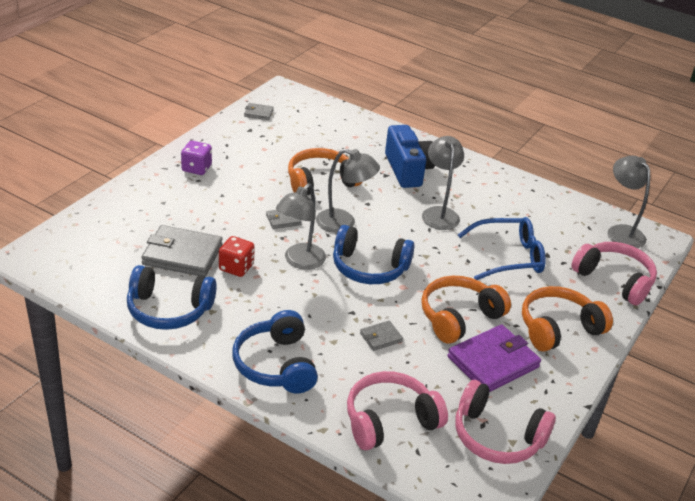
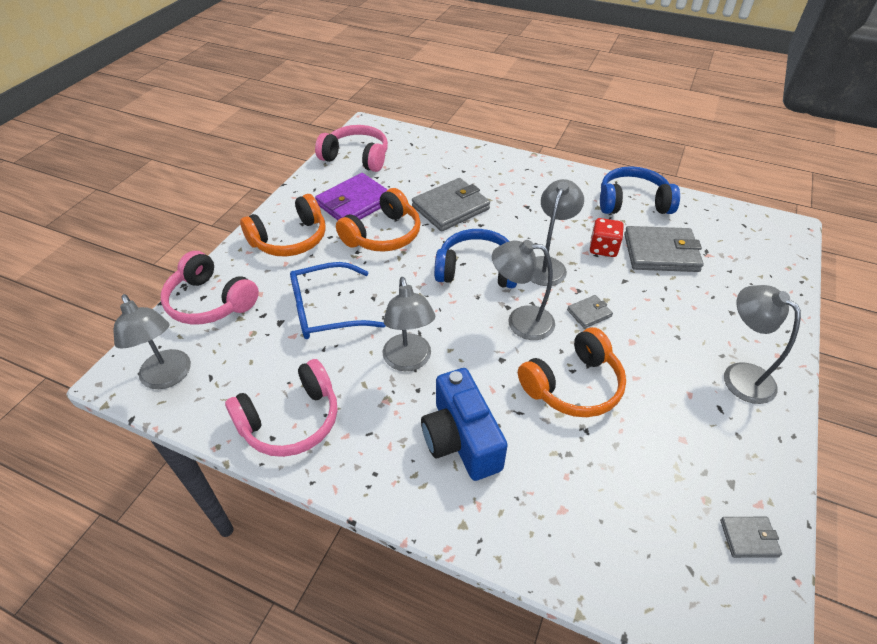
camera: 175 degrees right, 10 degrees up
purple dice [181,141,212,175] -> grey lamp [724,285,801,404]
blue headphones [232,310,318,393] -> none
pink headphones [347,371,448,450] -> pink headphones moved to [225,359,337,457]
grey wallet [360,321,403,351] -> grey wallet [412,178,490,231], size x2.08

